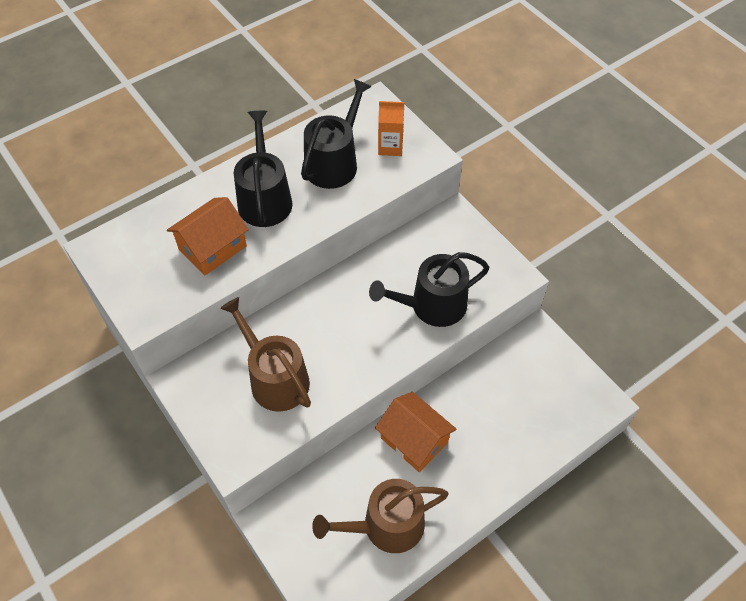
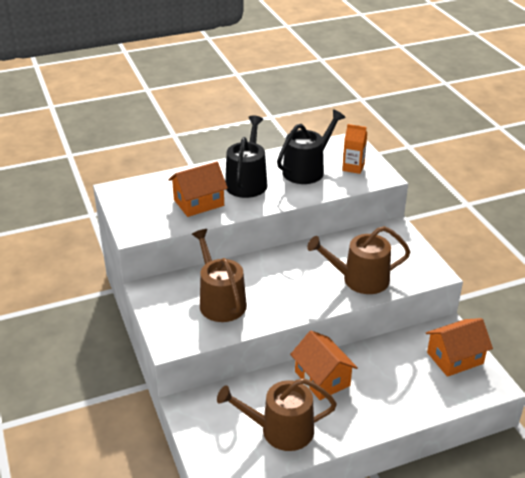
camera: 15 degrees right, 20 degrees down
black watering can [369,252,489,327] -> brown watering can [307,226,410,294]
none -> orange house [426,318,493,377]

